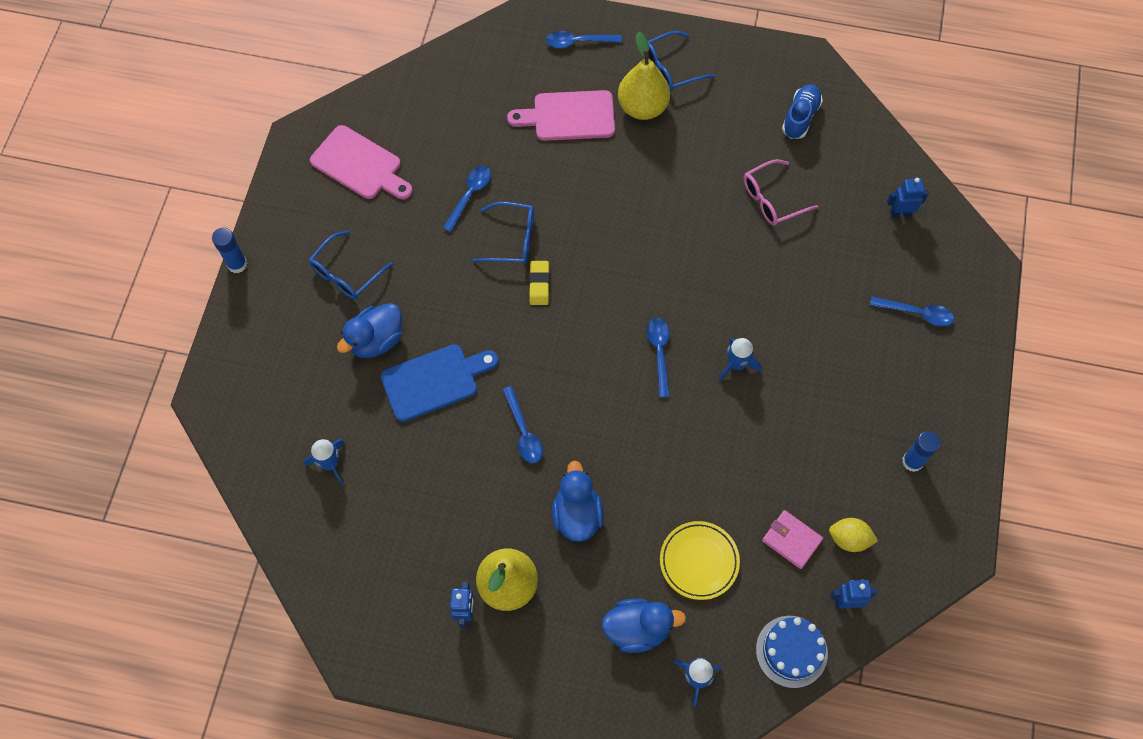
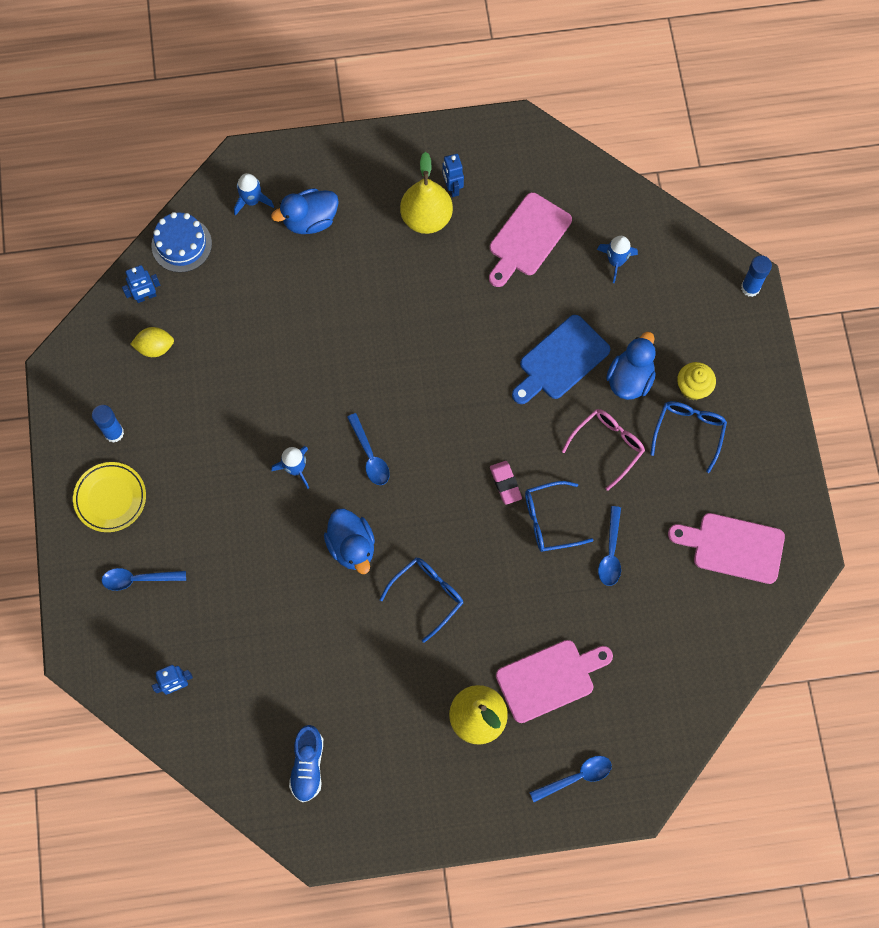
camera: 160 degrees right, 5 degrees up
blue glue stick [212,228,247,273] -> blue glue stick moved to [741,255,772,297]
blue spoon [503,386,543,463] -> none
yellow eraser [529,261,550,305] -> pink eraser [490,461,522,505]
blue duck [552,461,604,542] -> blue duck moved to [324,508,375,574]
blue glasses [647,31,715,92] -> blue glasses moved to [380,558,463,643]
yellow plate [660,521,740,600] -> yellow plate moved to [73,462,146,532]
pink glasses [744,159,819,225] -> pink glasses moved to [562,409,645,491]
pink wallet [762,510,823,569] -> none
none -> pink cutting board [489,192,572,287]
none -> yellow cupcake [677,362,716,400]

